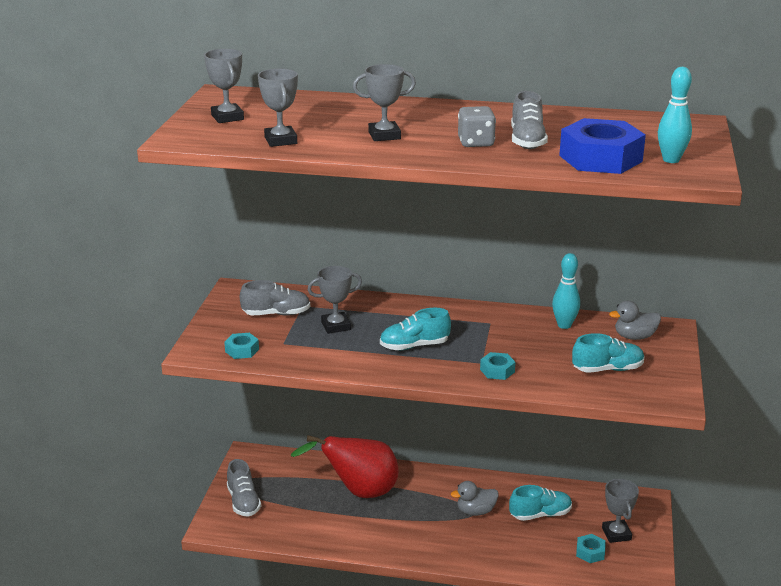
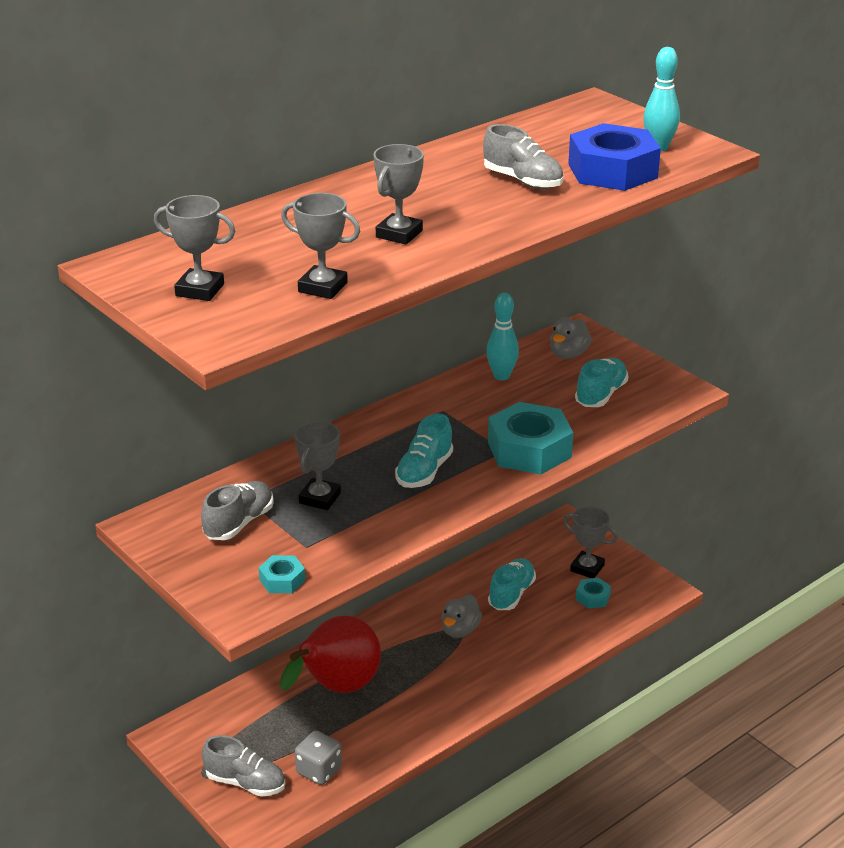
camera: 50 degrees left, 5 degrees up
grey dice [458,106,496,147] -> grey dice moved to [295,730,342,785]
turquoise nut [480,352,515,380] -> turquoise nut [488,402,573,475], size x2.12

